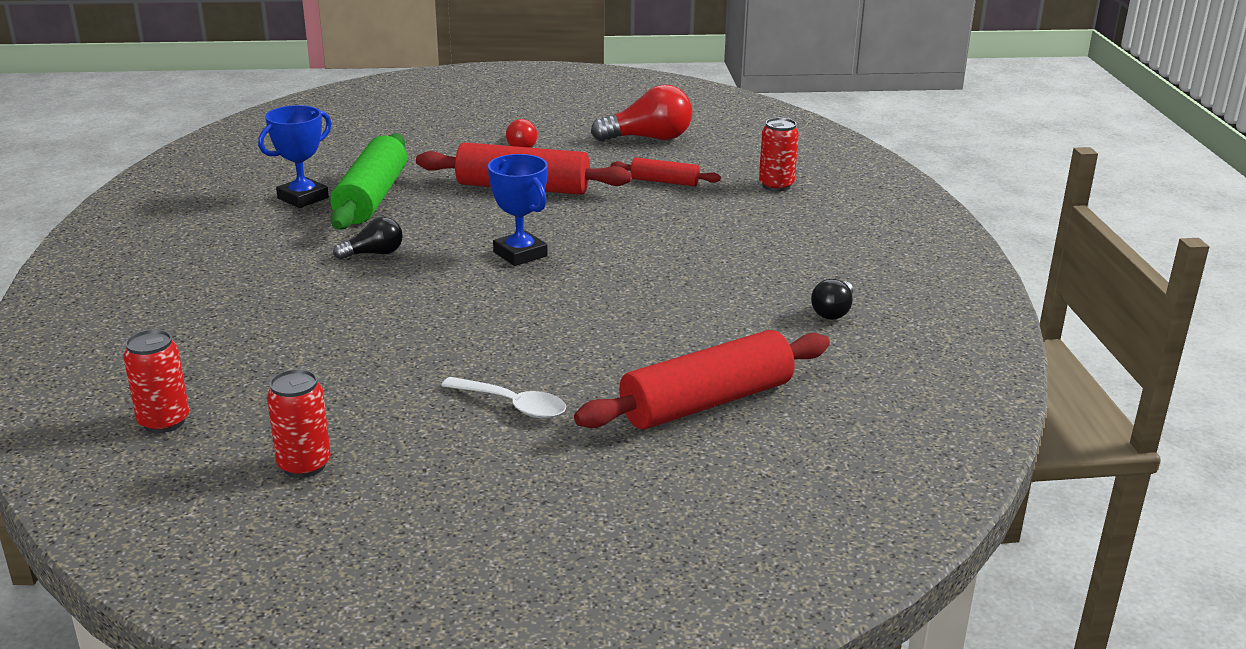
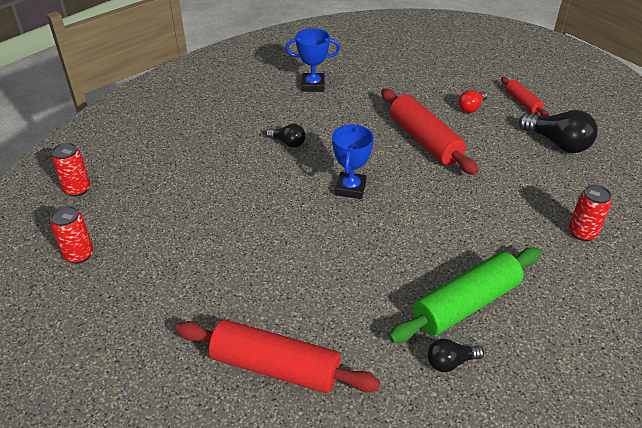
camera: 50 degrees right, 15 degrees up
green rolling pin [330,133,407,230] -> green rolling pin moved to [389,247,541,343]
white spoon [441,377,566,419] -> none
red light bulb [591,85,692,141] -> black light bulb [519,110,598,153]
red rolling pin [610,158,721,186] -> red rolling pin moved to [501,77,549,116]

